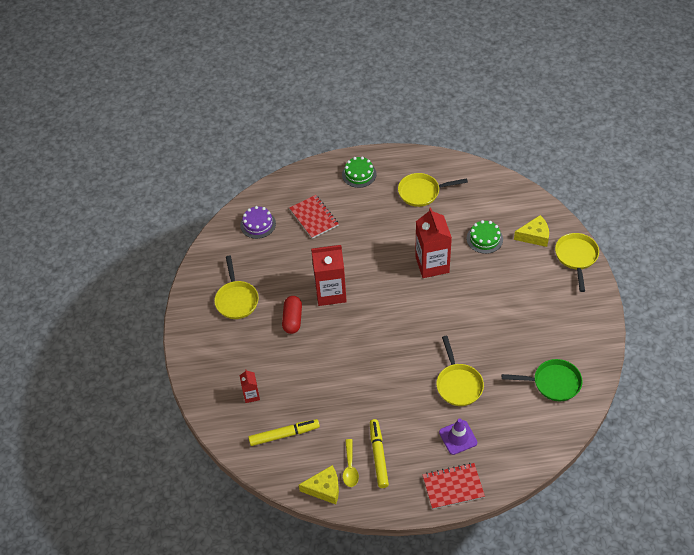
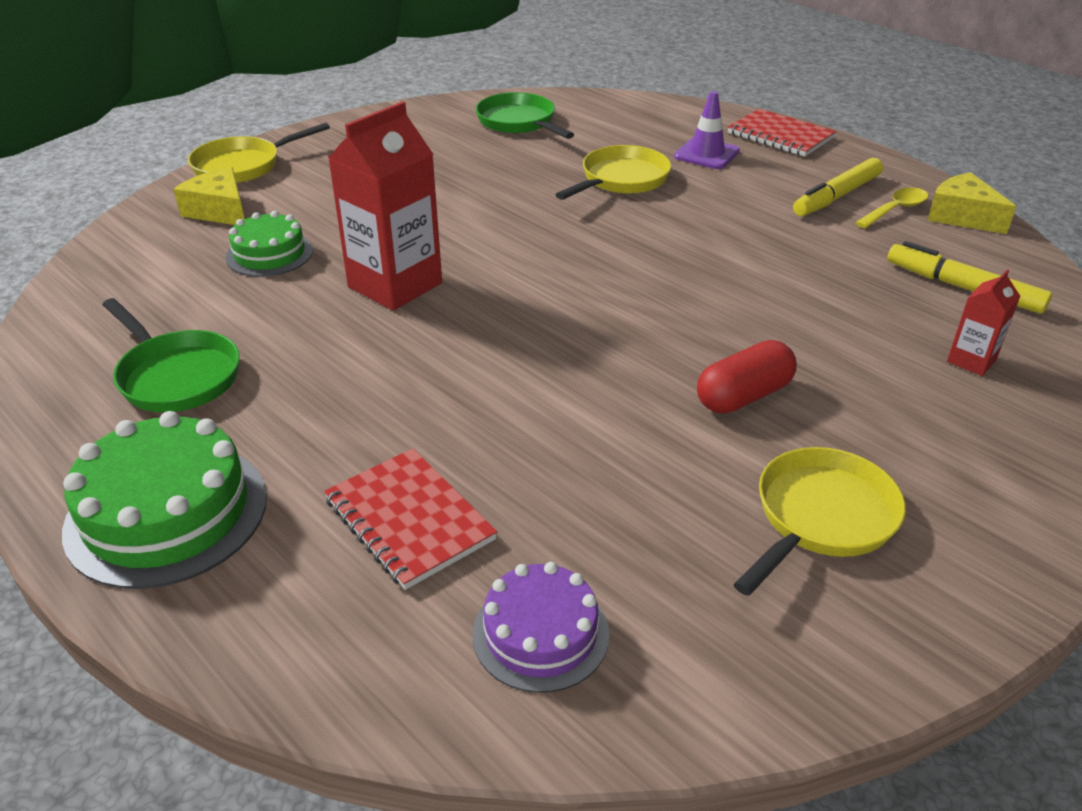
camera: 130 degrees left, 15 degrees down
red notebook [289,195,339,239] -> red notebook turned 60 degrees counterclockwise [324,448,497,590]
red carton [311,245,347,306] -> none
green cake [342,156,377,188] -> green cake [62,411,267,589], size x1.62
yellow pan [398,173,468,207] -> green pan [102,298,240,412]

